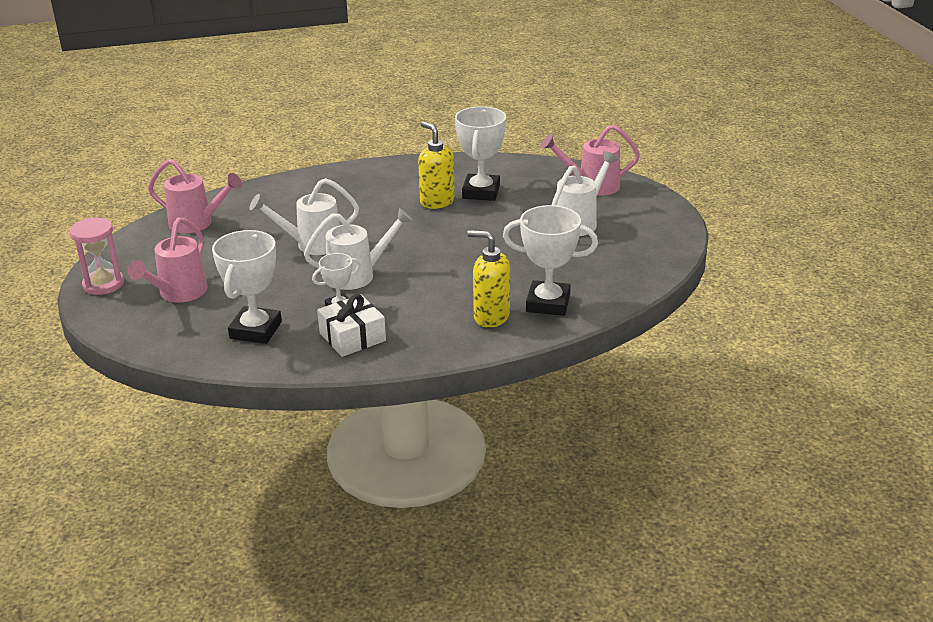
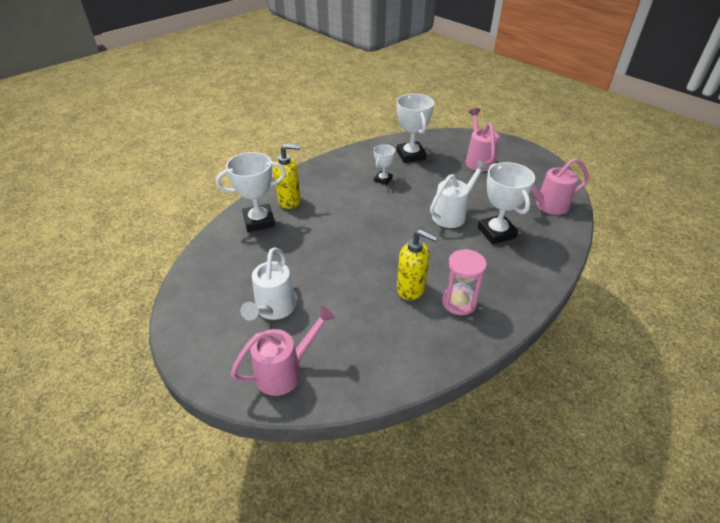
camera: 150 degrees right, 10 degrees up
pink hourglass [70,218,124,295] -> pink hourglass moved to [442,249,487,315]
white watering can [304,208,413,290] -> none
white gift [317,294,386,357] -> none
white trophy [455,106,506,201] -> white trophy moved to [478,162,535,244]

